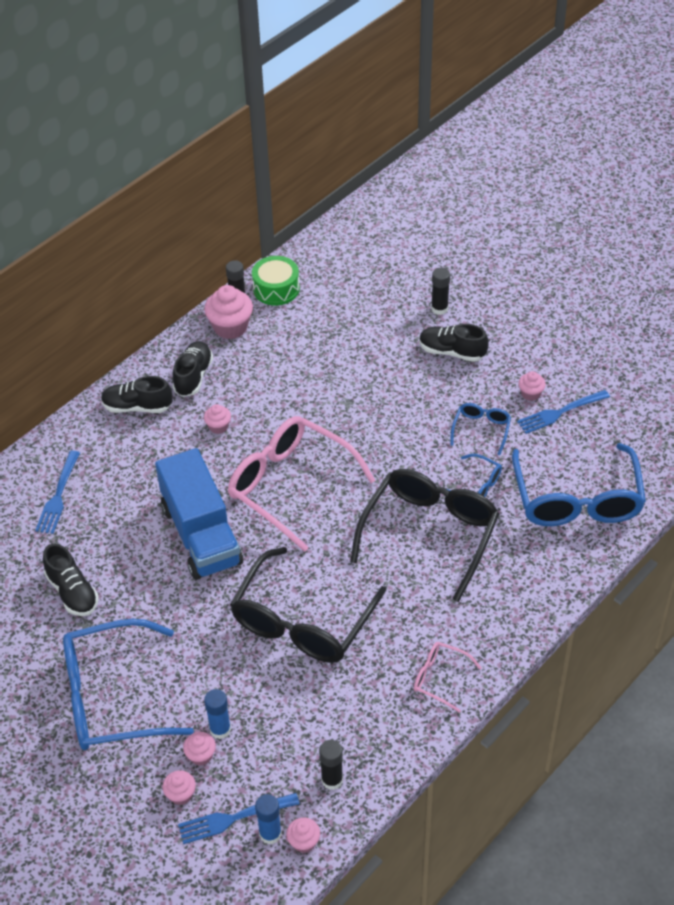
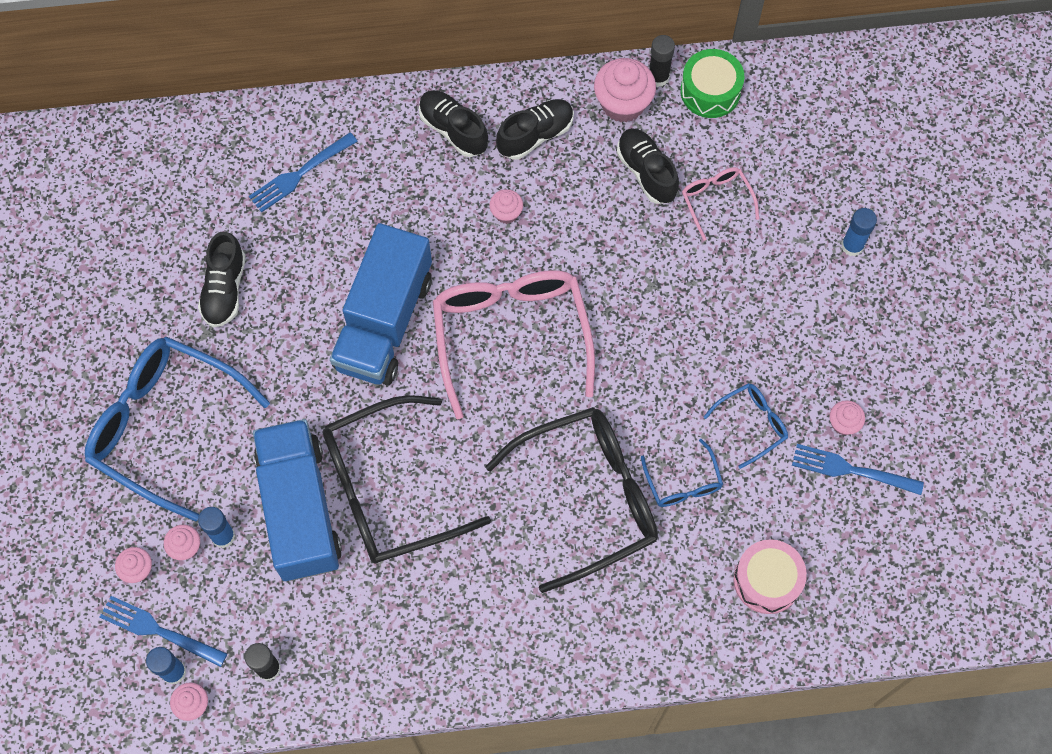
camera: 40 degrees right, 20 degrees up
pink glasses [414,642,482,713] -> pink glasses moved to [682,167,759,241]
black shoe [419,324,489,362] -> black shoe moved to [617,128,679,204]
black glue stick [431,267,450,315] -> blue glue stick [841,208,877,257]
blue glasses [512,443,646,526] -> pink drum [734,539,807,614]
none -> blue truck [253,419,342,581]

